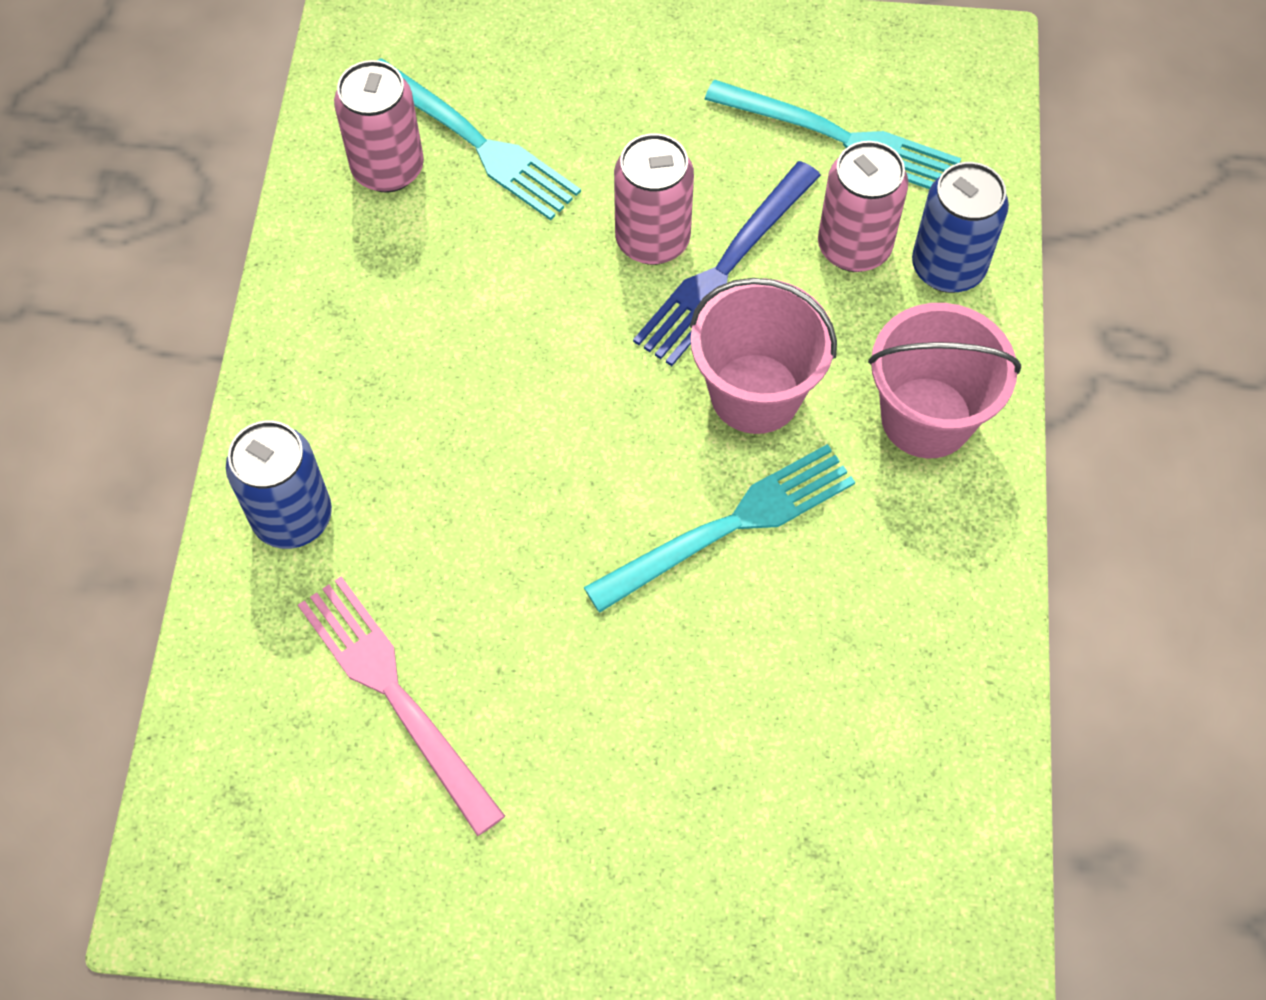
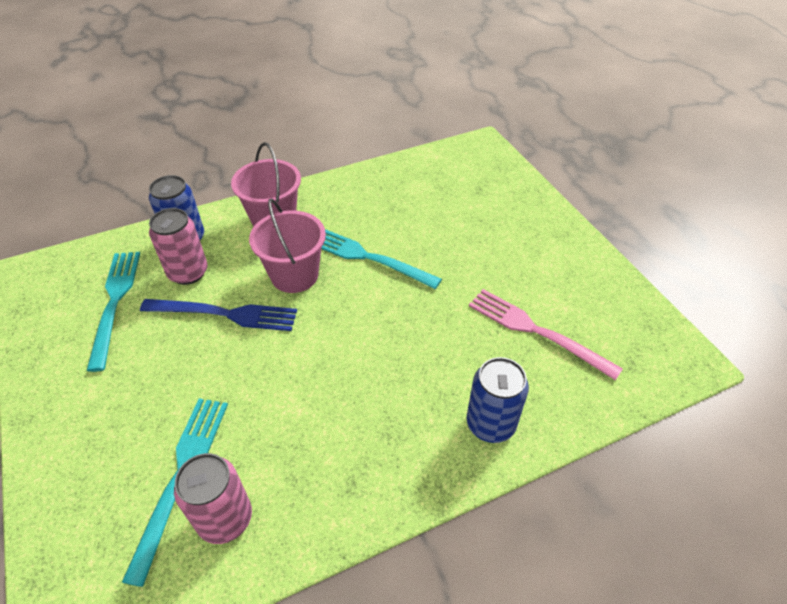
camera: 120 degrees left, 15 degrees down
pink fork [298,576,505,836] -> pink fork turned 105 degrees clockwise [469,289,623,380]
pink can [614,133,694,265] -> none

